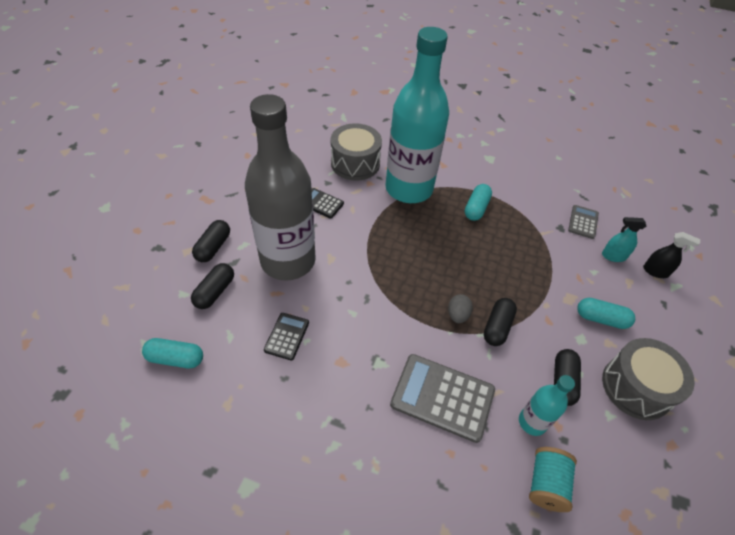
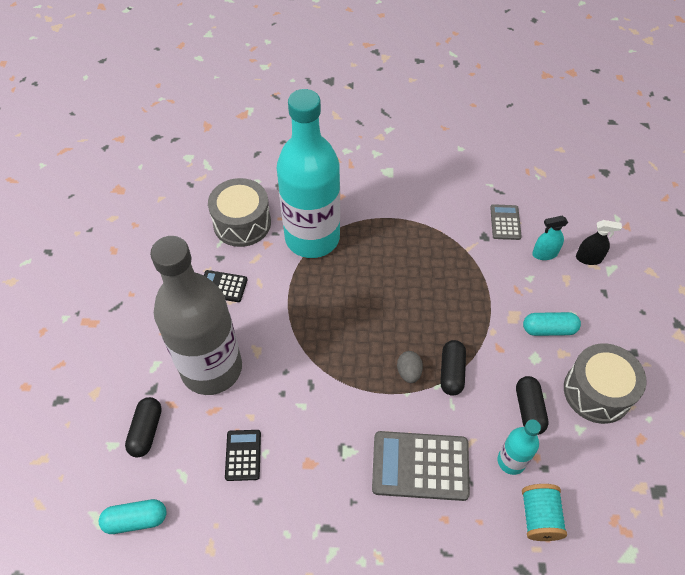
camera: 15 degrees left, 5 degrees up
black capsule [192,220,230,262] -> none
turquoise capsule [465,184,492,221] -> none

